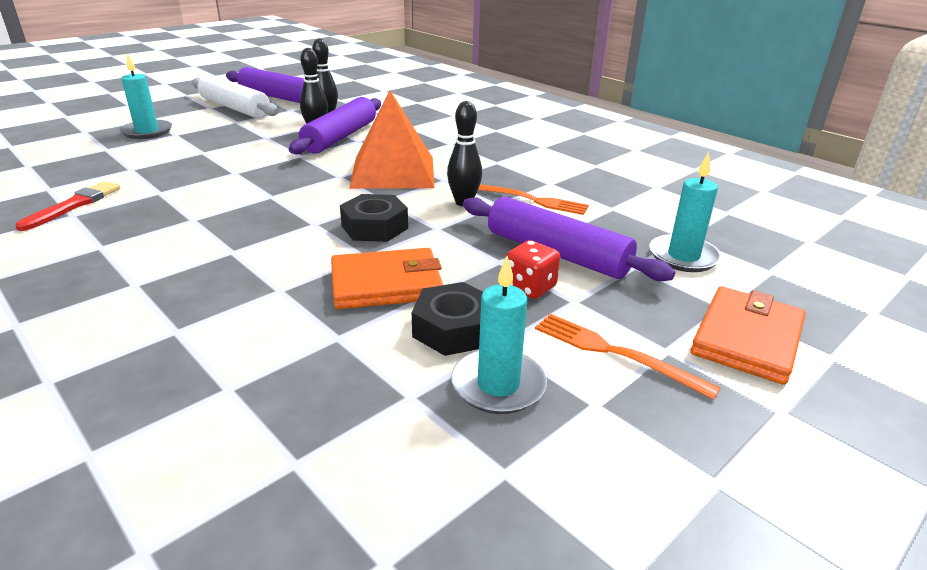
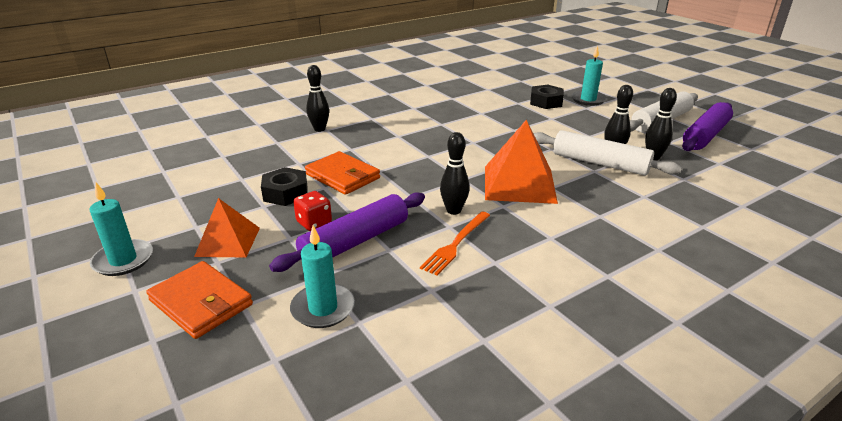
camera: 100 degrees right, 0 degrees up
red brush [15,181,120,231] -> none
purple rolling pin [289,97,381,154] -> white rolling pin [533,130,682,176]
orange wallet [331,248,443,309] -> orange wallet turned 45 degrees counterclockwise [305,151,380,195]
black nut [340,194,408,242] -> black nut moved to [530,85,564,109]
turquoise candle [451,256,547,414] -> turquoise candle moved to [89,183,153,276]
orange fork [535,314,720,400] -> orange pyramid [194,198,260,257]
none -> black bowling pin [306,65,329,132]

